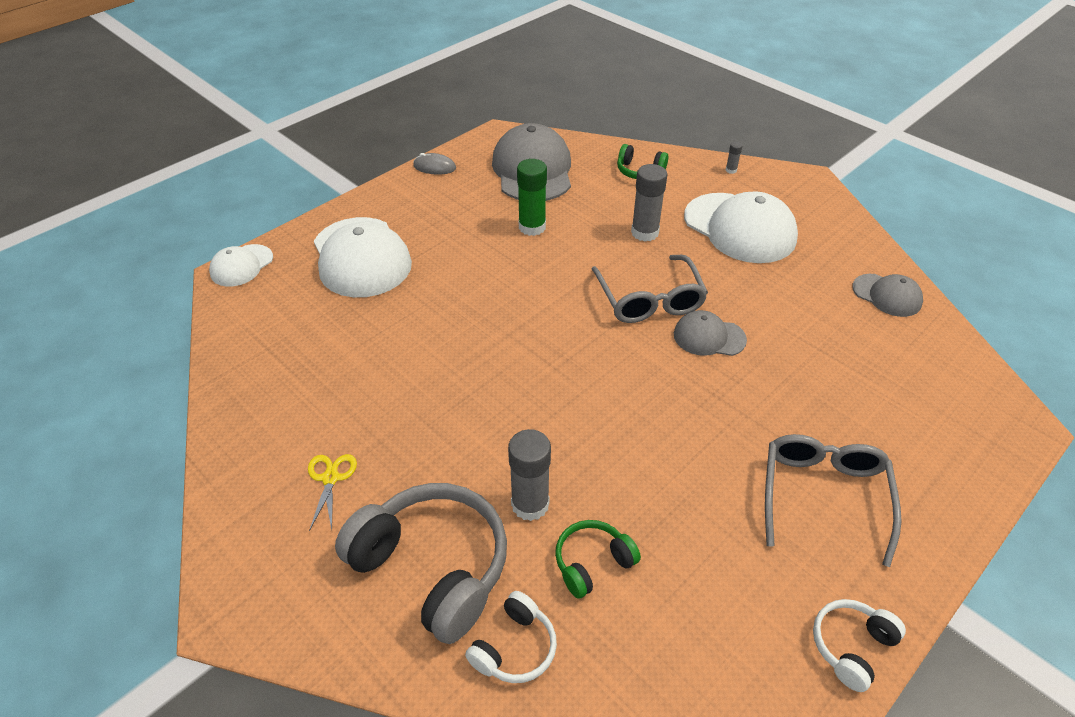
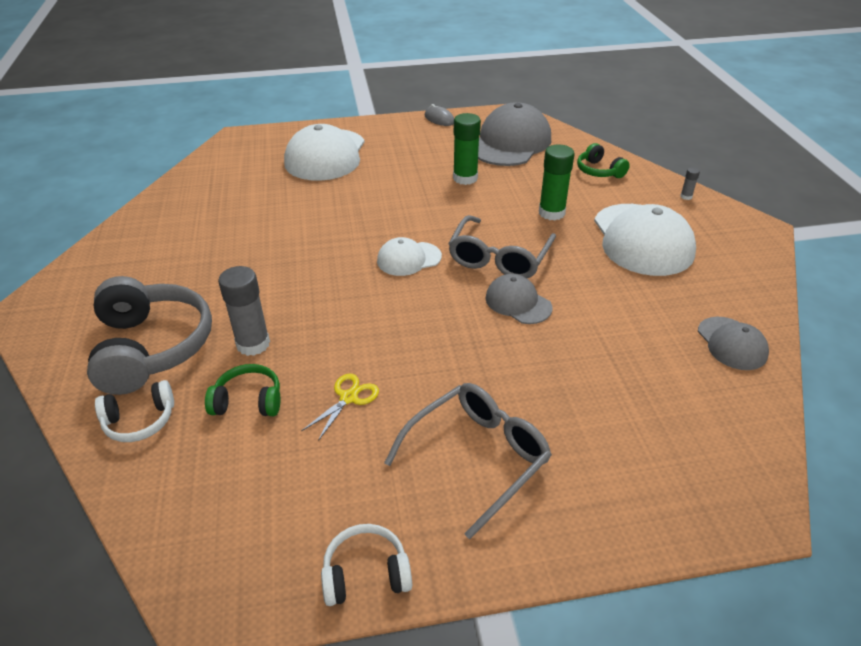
camera: 35 degrees right, 5 degrees down
white cap [209,244,273,287] -> white cap moved to [377,237,442,276]
yellow scissors [308,454,357,531] -> yellow scissors moved to [301,374,379,441]
grey glue stick [631,164,668,241] -> green glue stick [539,145,574,220]

